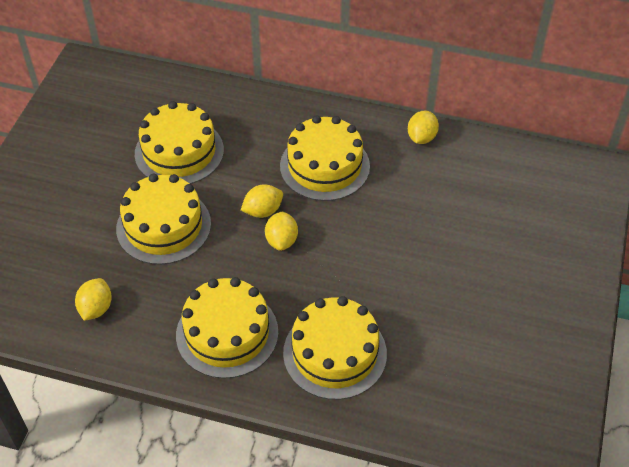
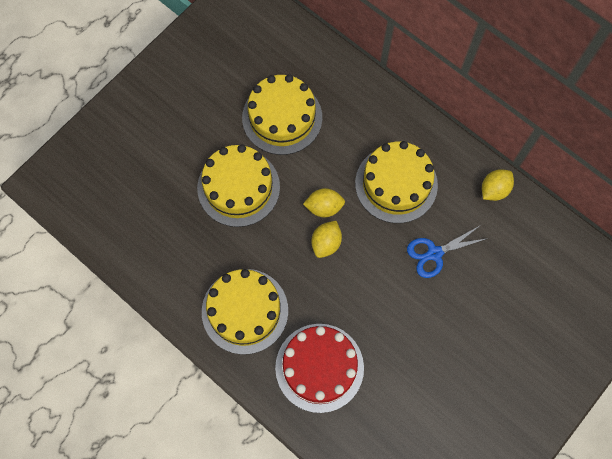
camera: 25 degrees right, 20 degrees up
yellow lemon [75,278,112,321] -> none
yellow cake [283,296,387,400] -> red cake [275,324,364,413]
none -> blue scissors [407,225,488,278]

